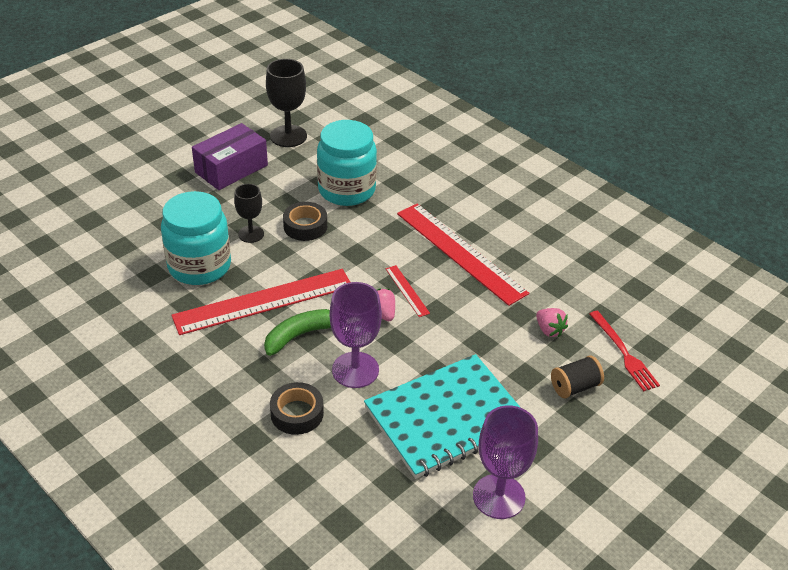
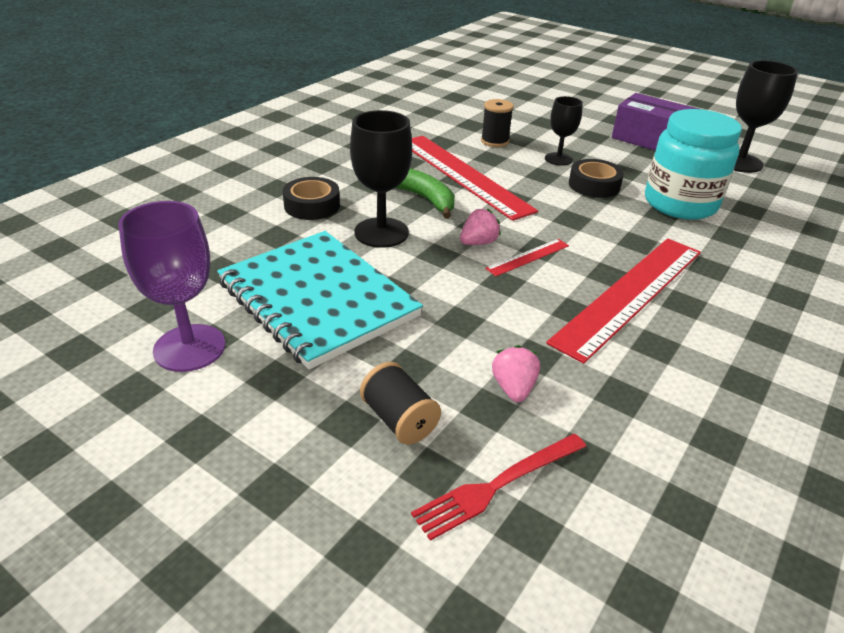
camera: 80 degrees right, 5 degrees down
turquoise jar [161,191,231,285] -> black spool [481,99,514,147]
purple goblet [330,282,382,388] -> black goblet [350,110,412,248]
pink strawberry [536,308,568,337] -> pink strawberry turned 135 degrees clockwise [492,345,540,402]

